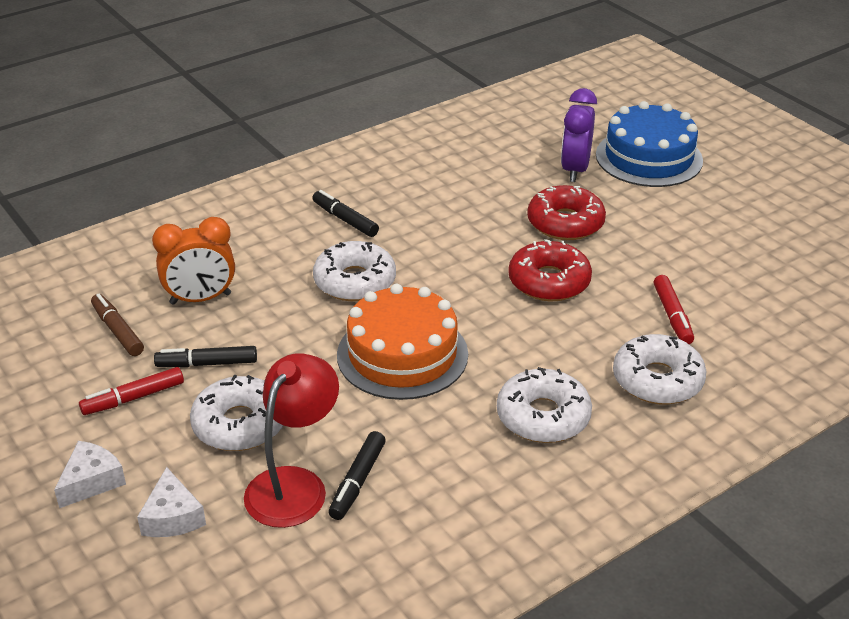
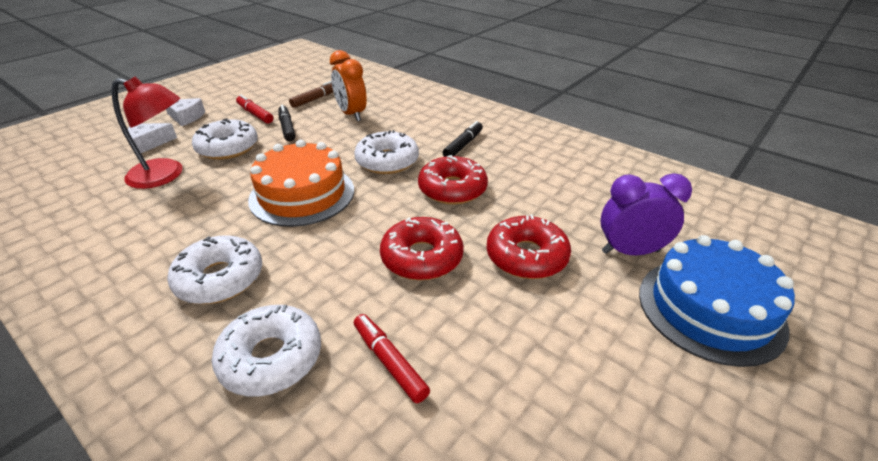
camera: 75 degrees right, 0 degrees up
black marker [329,431,386,520] -> none
red marker [654,275,694,344] -> red marker turned 75 degrees clockwise [354,314,430,403]
none -> red donut [418,155,488,205]

